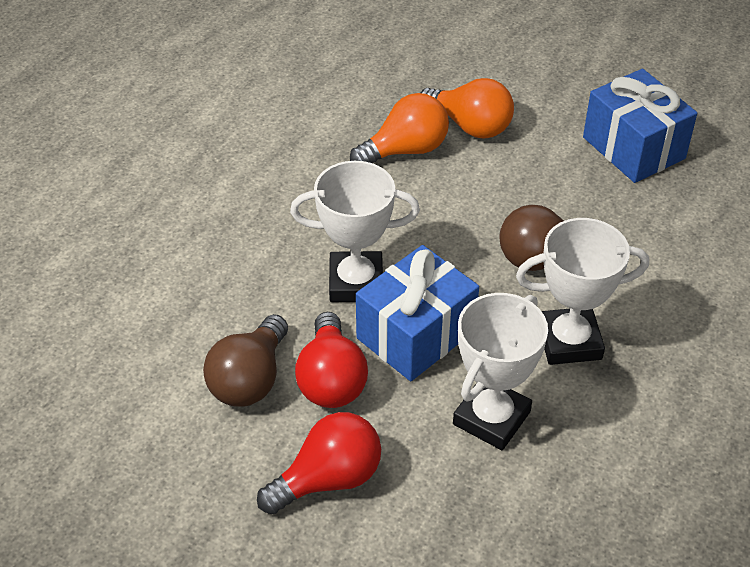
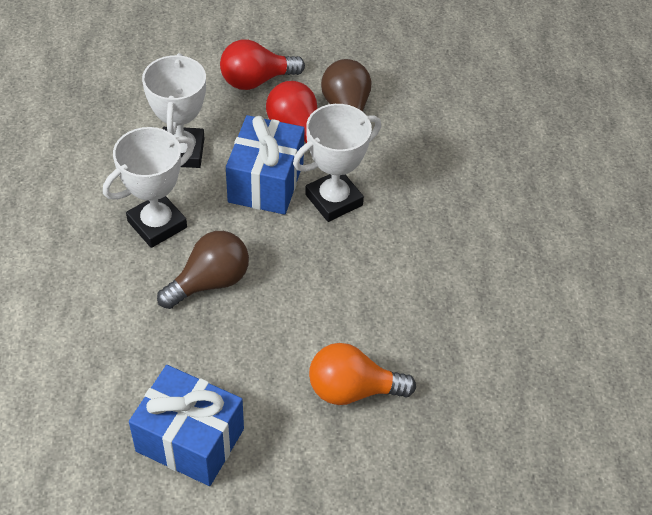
camera: 145 degrees right, 5 degrees up
red light bulb [257,412,381,514] -> red light bulb turned 45 degrees clockwise [220,39,305,90]
orange light bulb [350,93,449,163] -> none

